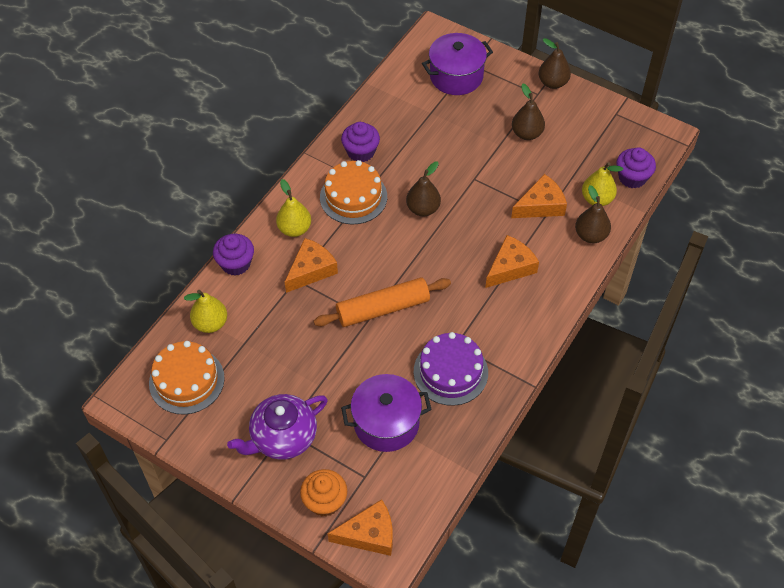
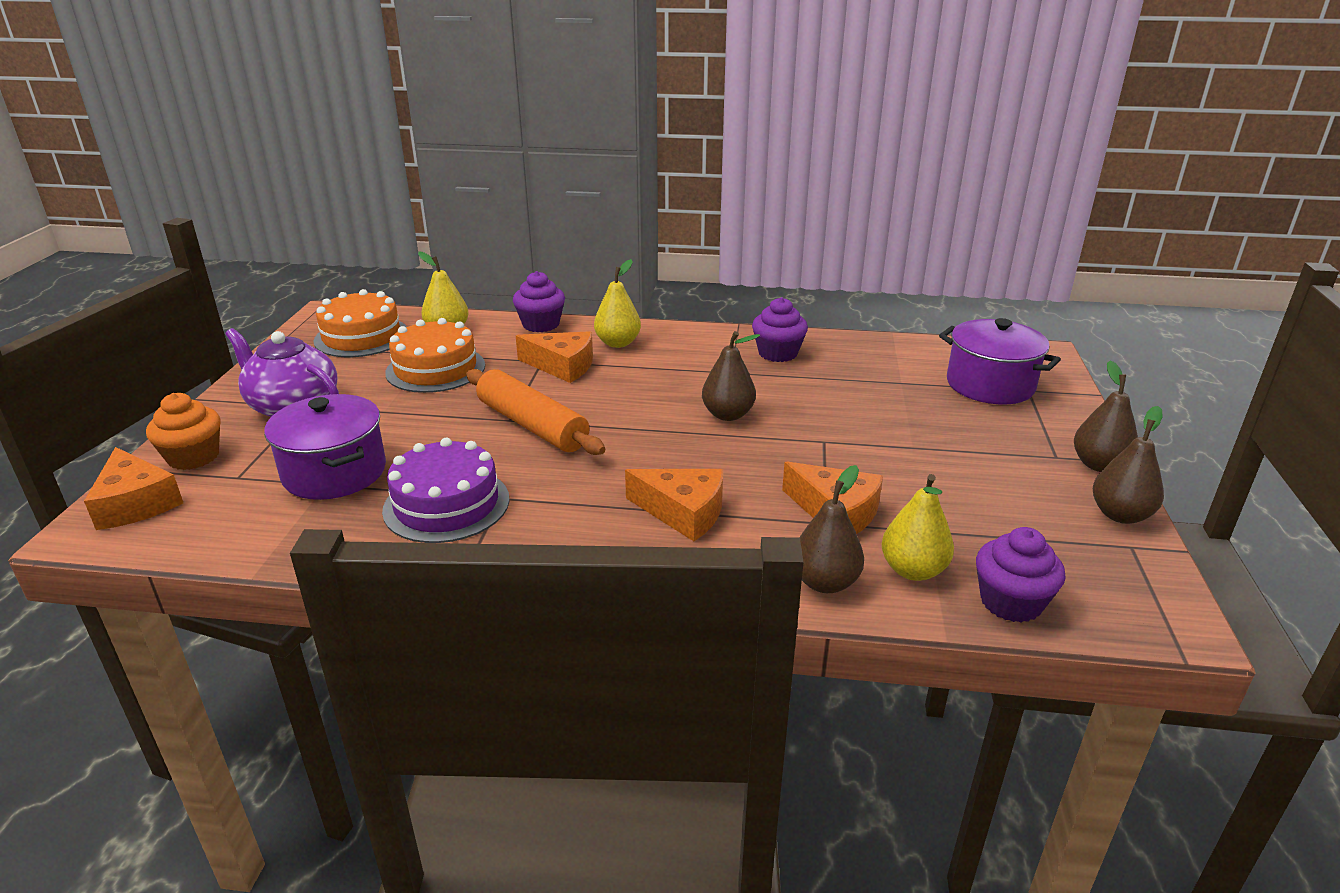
camera: 65 degrees right, 25 degrees down
orange cake [320,160,387,224] -> orange cake moved to [385,318,485,393]
brown pear [512,83,545,140] -> brown pear moved to [1093,406,1164,524]

